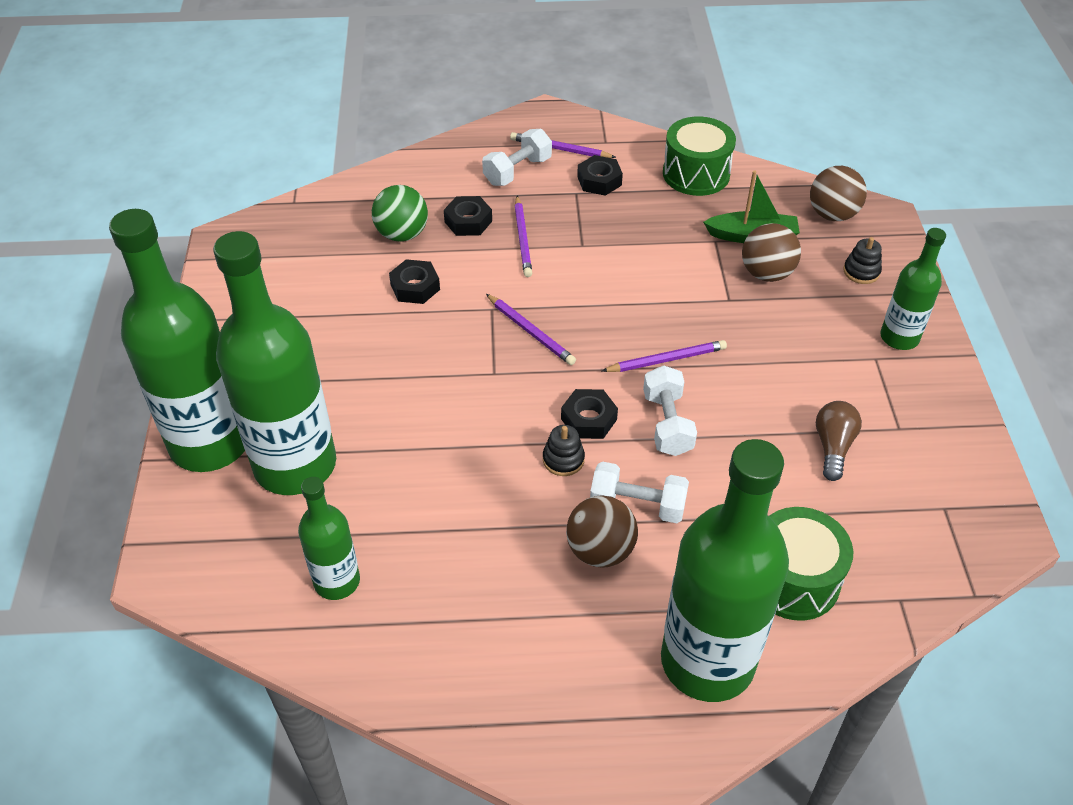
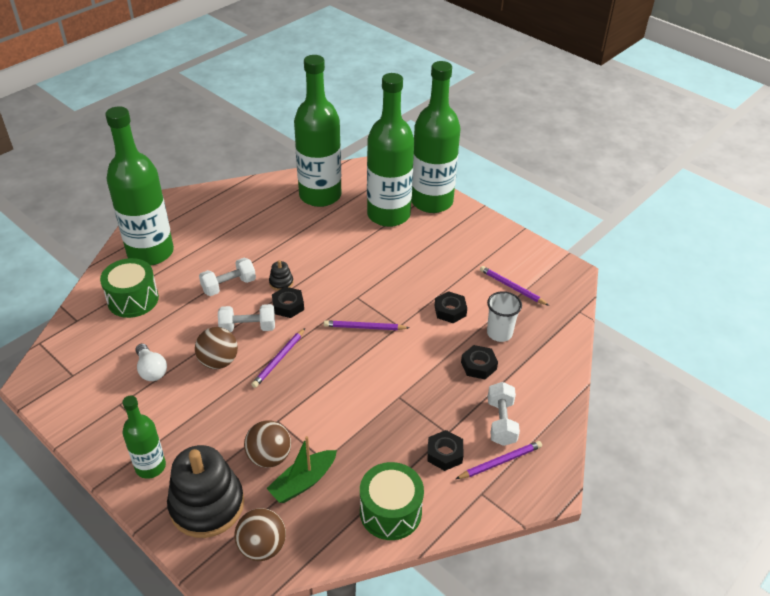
camera: 135 degrees right, 5 degrees down
green bottle [298,477,360,600] -> green bottle [294,55,341,207], size x1.94
green ball [372,185,428,242] -> white cup [487,291,522,342]
purple pencil [515,196,532,277] -> purple pencil moved to [480,266,549,306]
brown ball [566,495,638,568] -> brown ball moved to [195,327,238,369]
white dumbbell [643,365,697,456] -> white dumbbell turned 45 degrees counterclockwise [218,304,275,332]
brown light bulb [816,401,862,481] -> white light bulb [135,344,167,381]
black stacking toy [843,237,882,284] -> black stacking toy [167,445,244,538], size x2.40

